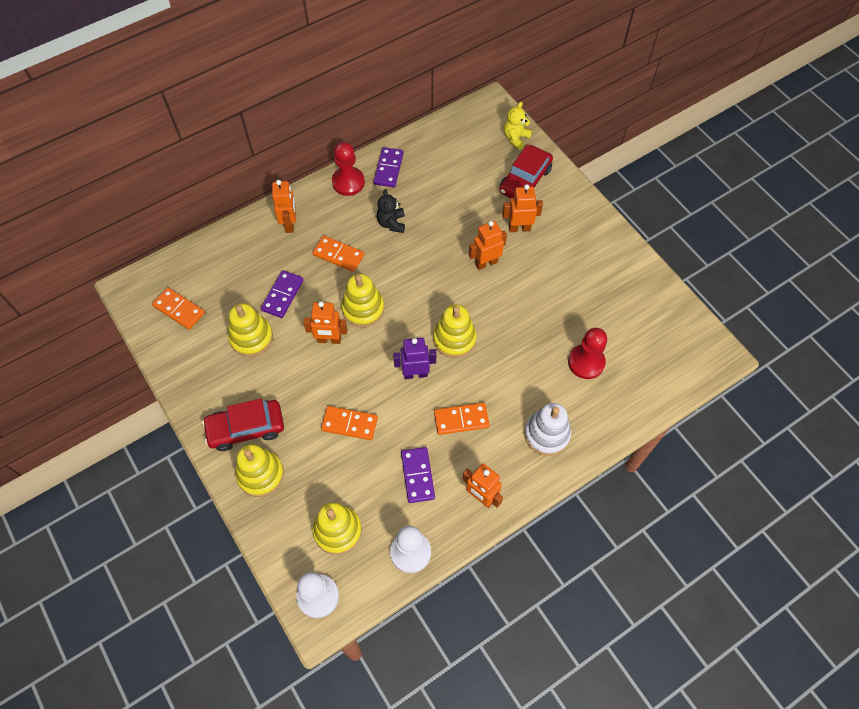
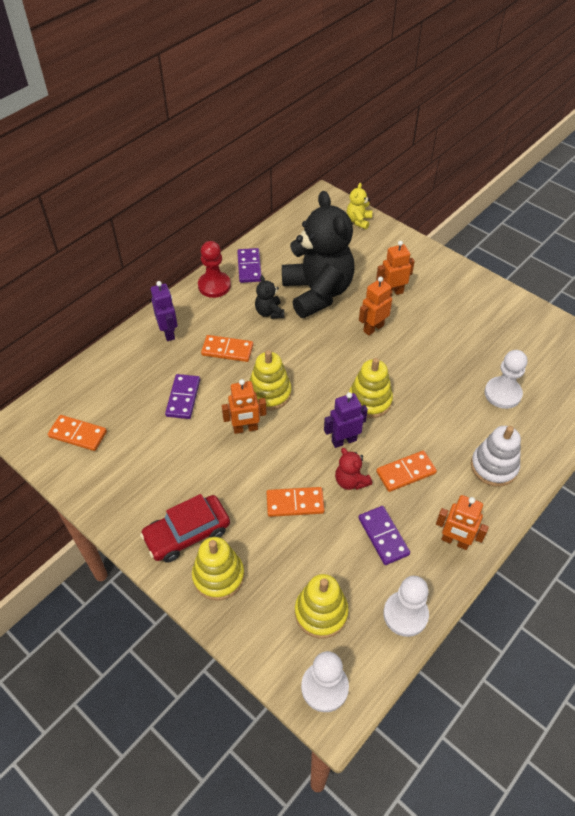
camera: 15 degrees left, 10 degrees down
yellow stacking toy [228,303,273,357] -> none
orange robot [272,180,296,233] -> purple robot [151,281,178,341]
red car [499,145,553,198] -> none
red pawn [568,328,607,379] -> white pawn [484,350,527,409]
none -> black teddy bear [282,191,354,318]
none -> red teddy bear [335,448,372,490]

